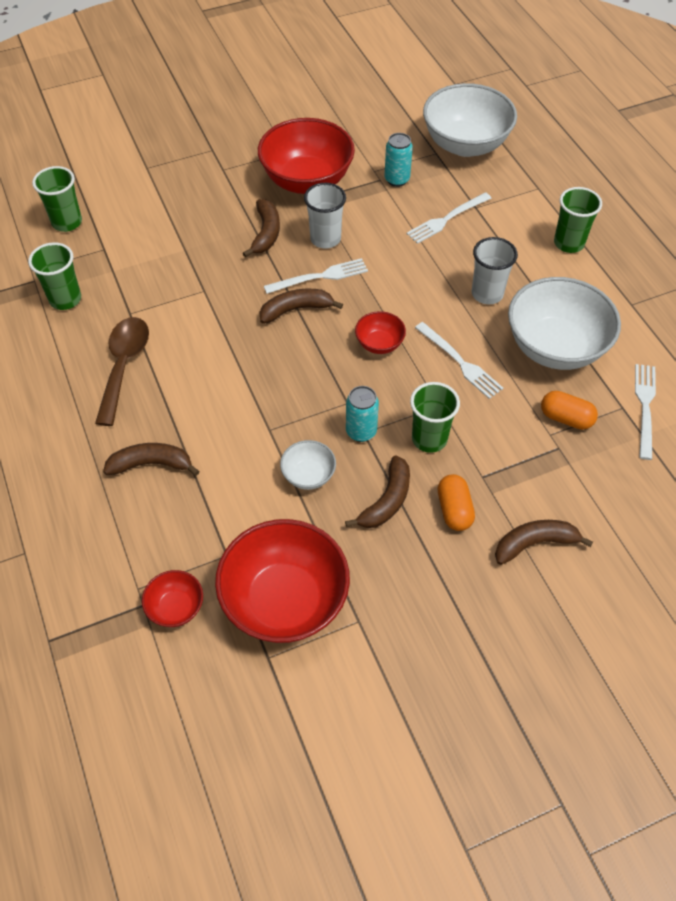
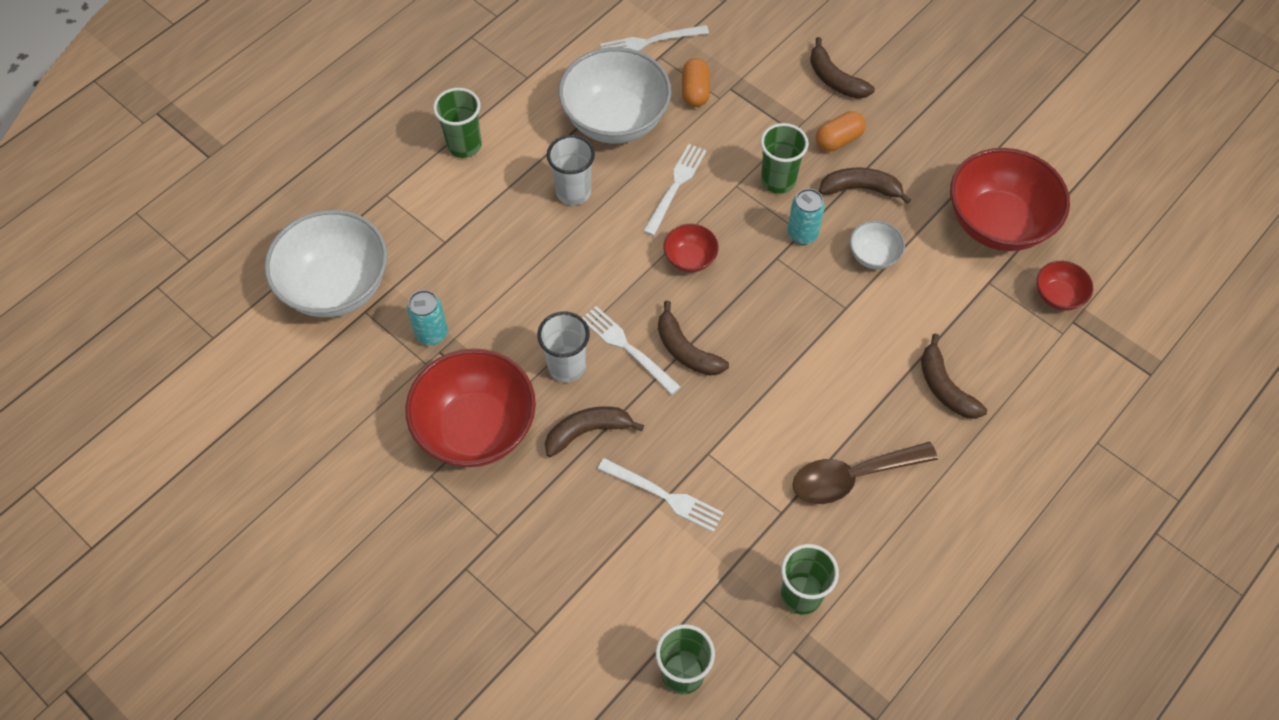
camera: 115 degrees left, 5 degrees up
white fork [406,192,491,244] -> white fork moved to [598,458,724,533]

